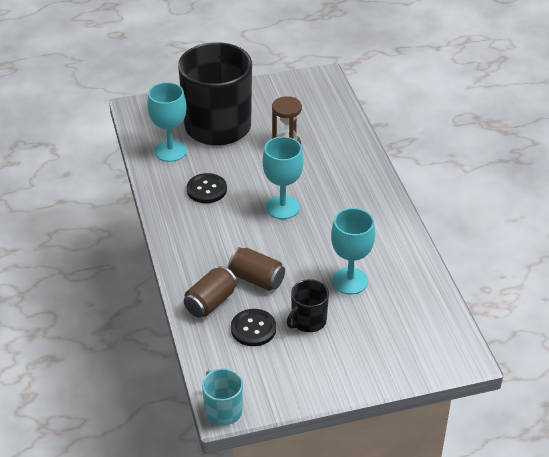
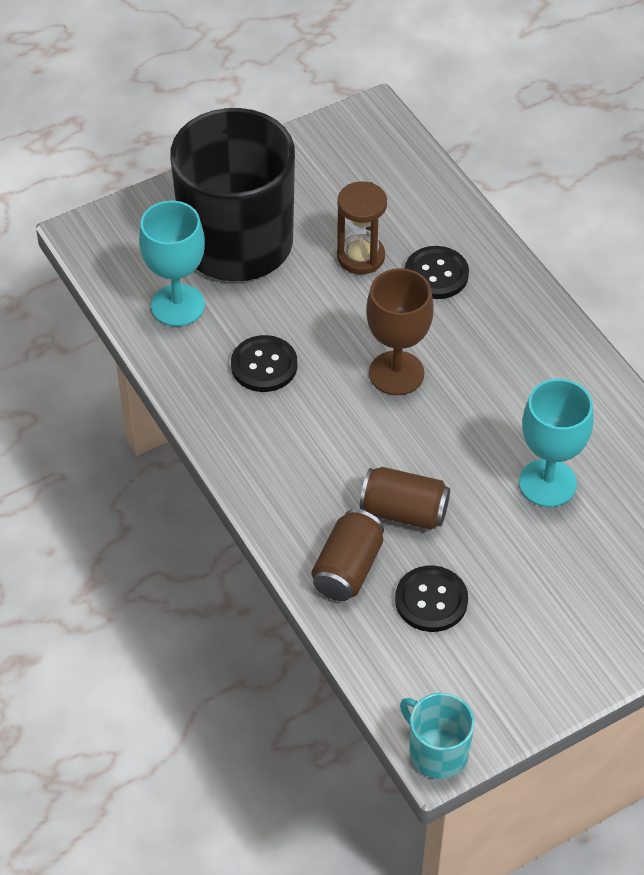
camera: 15 degrees left, 10 degrees up
turquoise goblet [262,137,304,219] -> brown goblet [366,268,434,395]
black mug [287,279,329,332] -> none
none -> black button [405,246,469,299]

